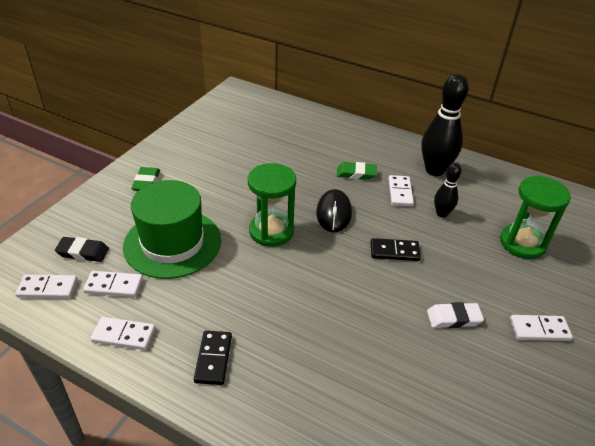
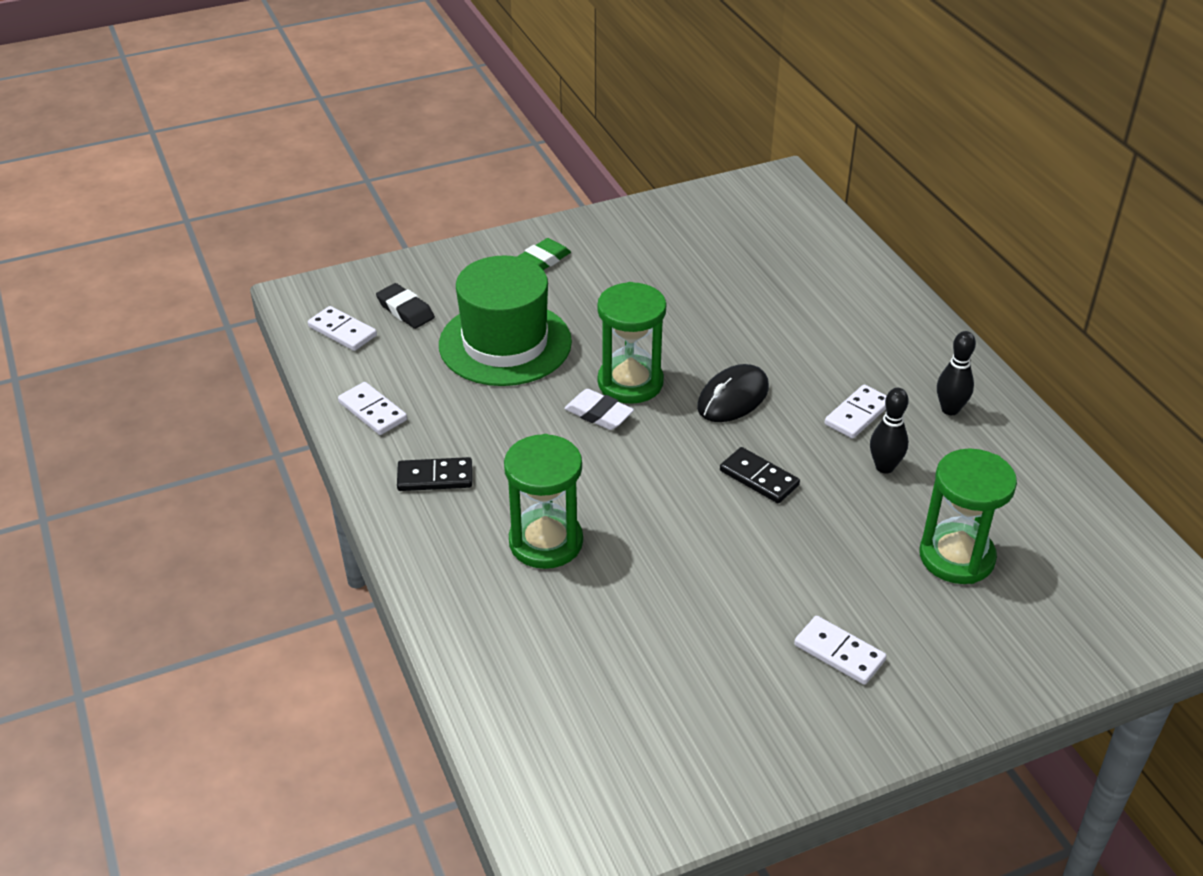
camera: 40 degrees right, 0 degrees up
white domino [83,271,143,297] -> none
black domino [194,331,232,385] -> black domino turned 45 degrees clockwise [397,457,472,491]
green eraser [337,162,377,180] -> none
black bowling pin [421,74,469,176] -> black bowling pin [937,331,976,415], size x0.54
white eraser [427,302,484,328] -> white eraser moved to [564,389,634,430]
none -> green hourglass [504,434,583,569]

